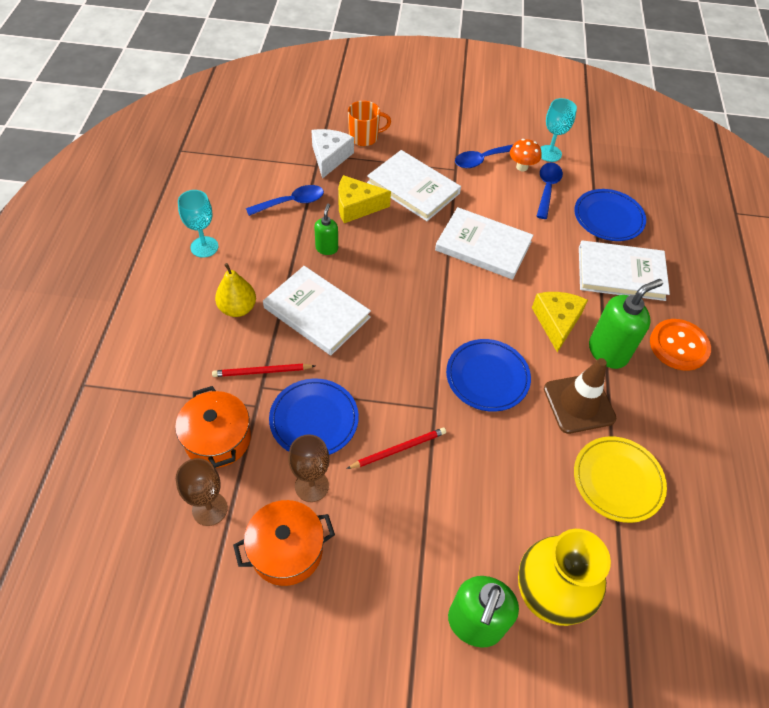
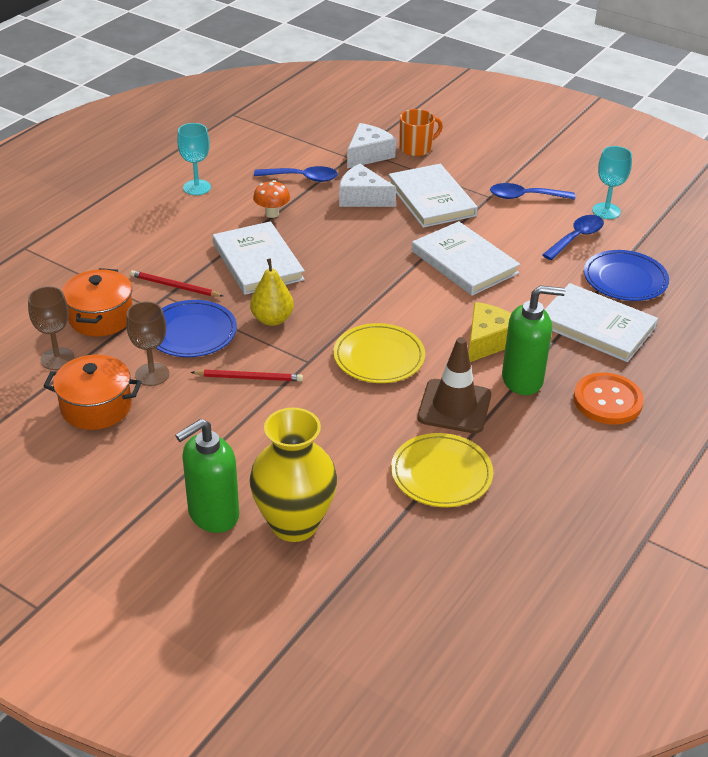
camera: 30 degrees right, 15 degrees down
yellow pear [215,263,256,317] -> yellow pear moved to [250,259,294,326]
green soap dispenser [314,204,338,255] -> none
yellow cheese [338,175,391,223] -> white cheese [339,164,396,207]
orange mug [348,101,391,146] -> orange mug turned 45 degrees counterclockwise [400,109,443,156]
blue plate [446,339,531,412] -> yellow plate [334,323,425,383]
orange mushroom [510,139,541,171] -> orange mushroom moved to [253,180,290,218]

